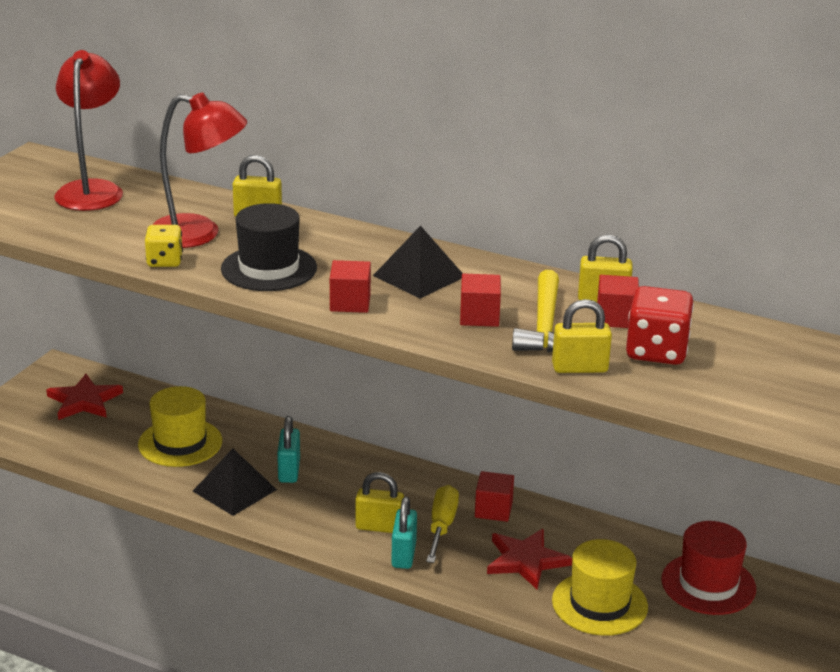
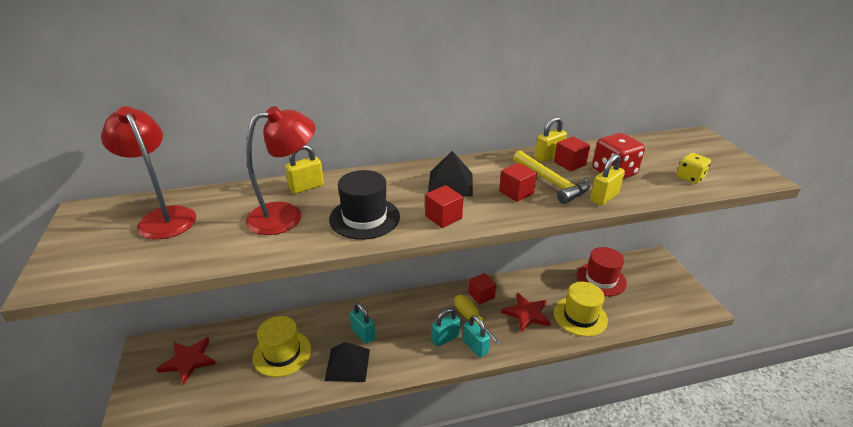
camera: 40 degrees left, 5 degrees up
yellow dice [145,225,183,267] -> yellow dice moved to [677,153,711,184]
yellow padlock [356,472,404,533] -> turquoise padlock [431,308,461,347]

